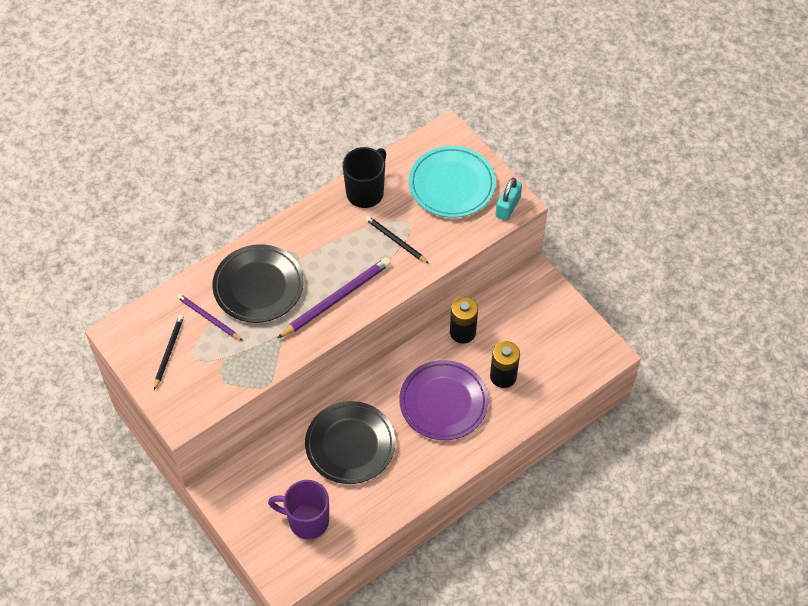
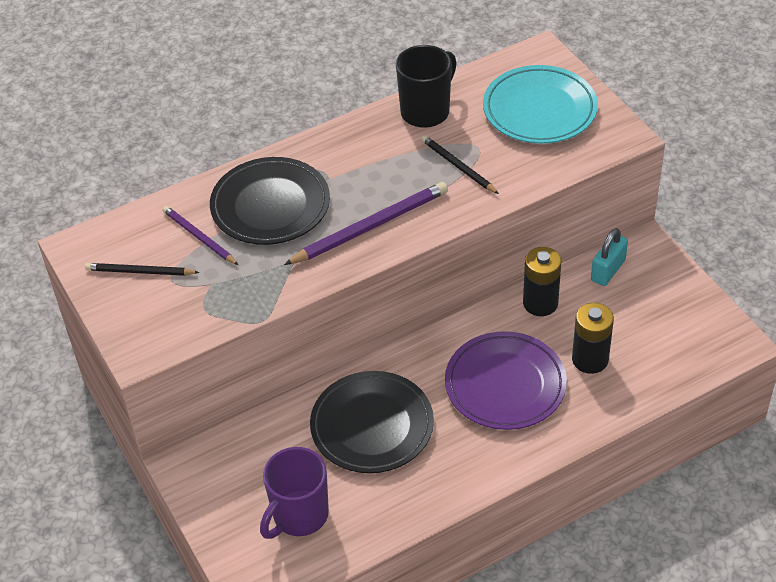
camera: 10 degrees right, 10 degrees down
black pencil [154,315,184,390] -> black pencil turned 105 degrees counterclockwise [85,263,200,276]
purple mug [268,480,329,539] -> purple mug turned 75 degrees counterclockwise [260,447,329,539]
turquoise padlock [496,178,522,221] -> turquoise padlock moved to [591,228,628,286]

